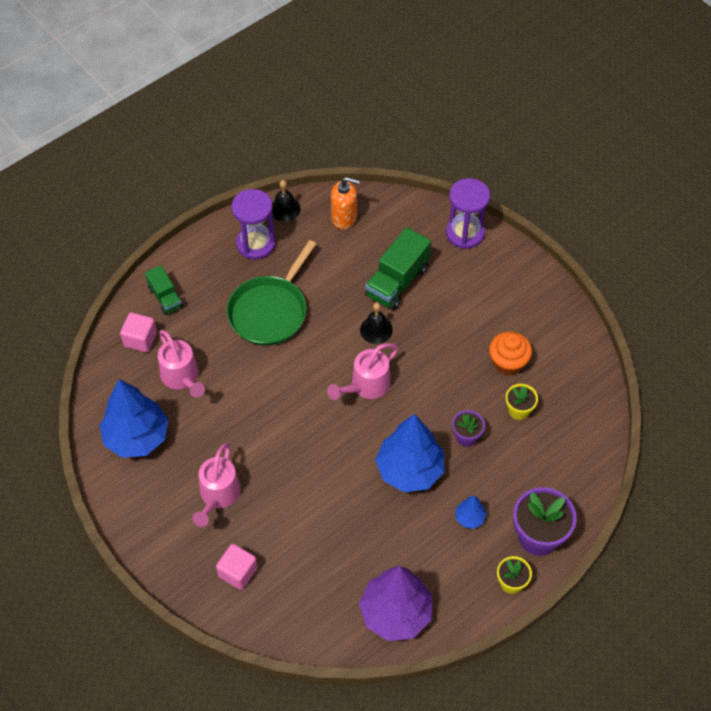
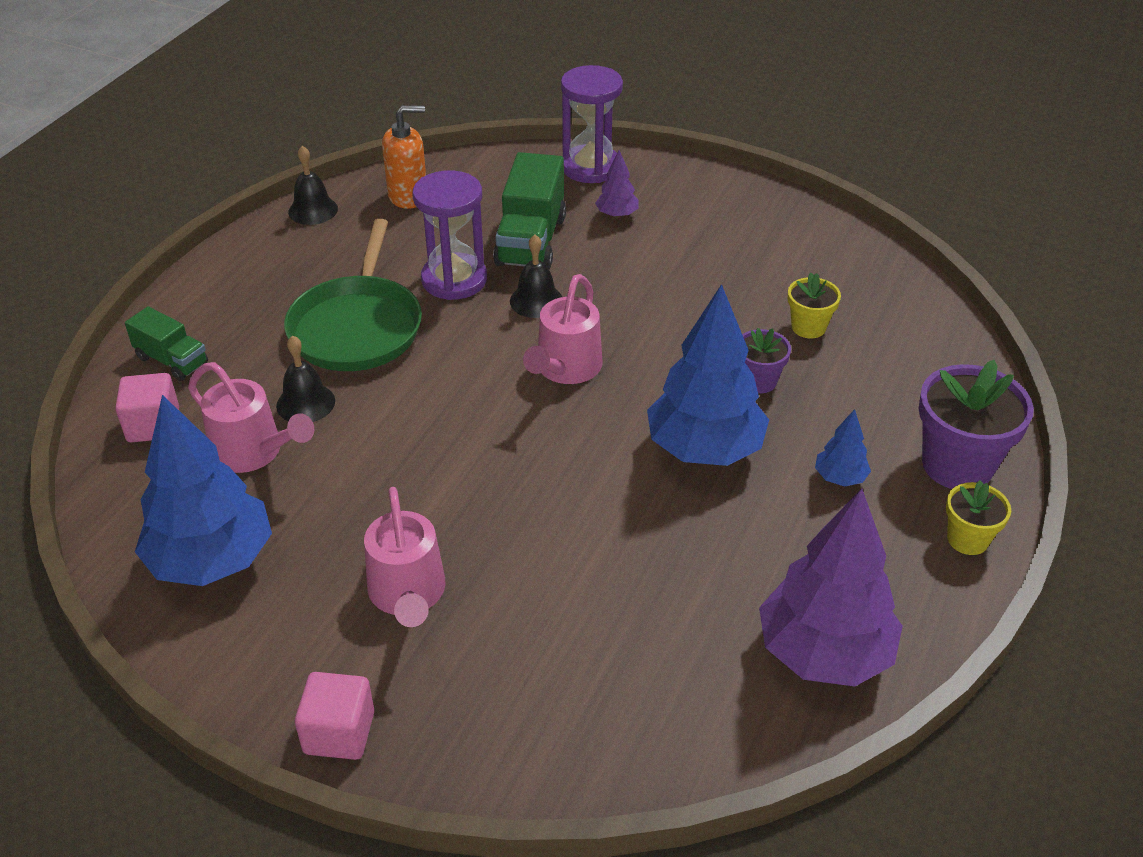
camera: 25 degrees left, 15 degrees down
pink cube [216,544,258,590] -> pink cube moved to [295,672,374,760]
purple hourglass [232,189,276,260] -> purple hourglass moved to [412,170,487,300]
orange cupcake [489,331,532,375] -> none
none -> black bell [276,335,335,422]
none -> purple tree [595,150,639,218]

